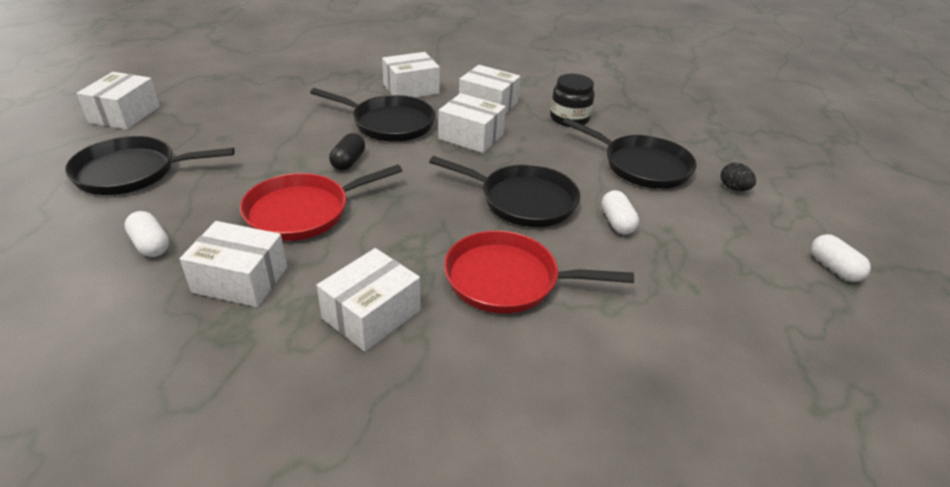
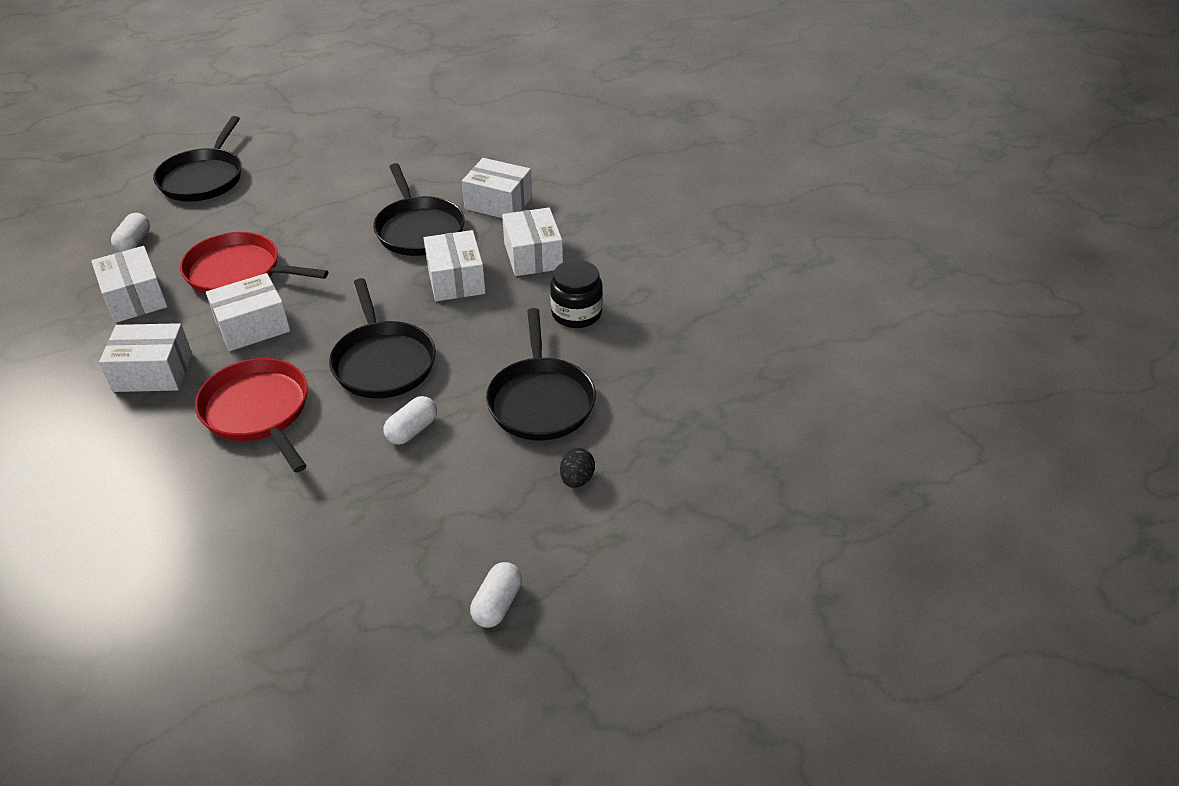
camera: 50 degrees right, 5 degrees up
black pan [65,136,235,195] -> black pan turned 120 degrees counterclockwise [153,116,242,202]
white box [77,72,160,130] -> white box moved to [206,273,290,351]
black capsule [329,133,365,170] -> none

